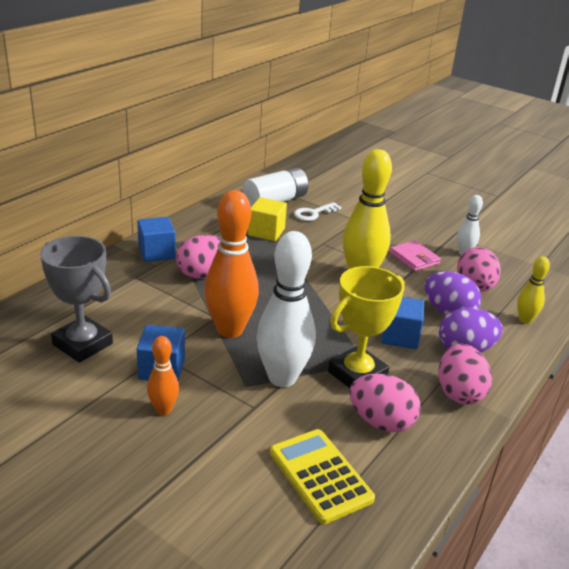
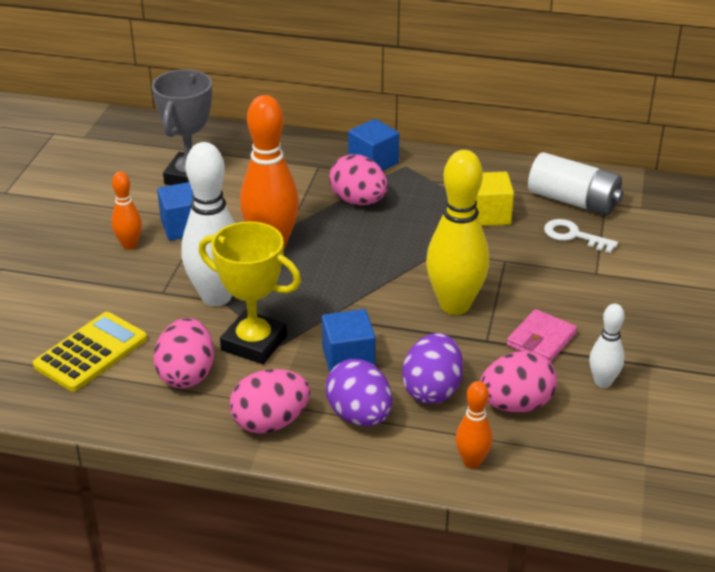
camera: 70 degrees right, 5 degrees up
yellow bowling pin [517,256,550,324] -> orange bowling pin [456,381,493,468]

